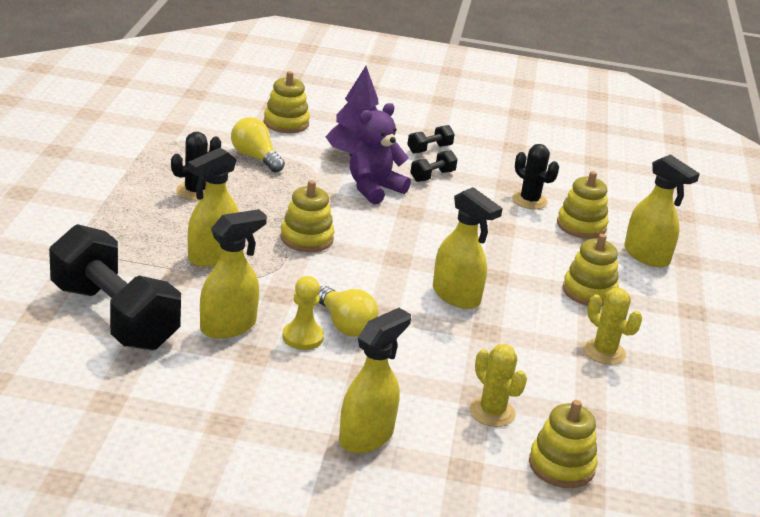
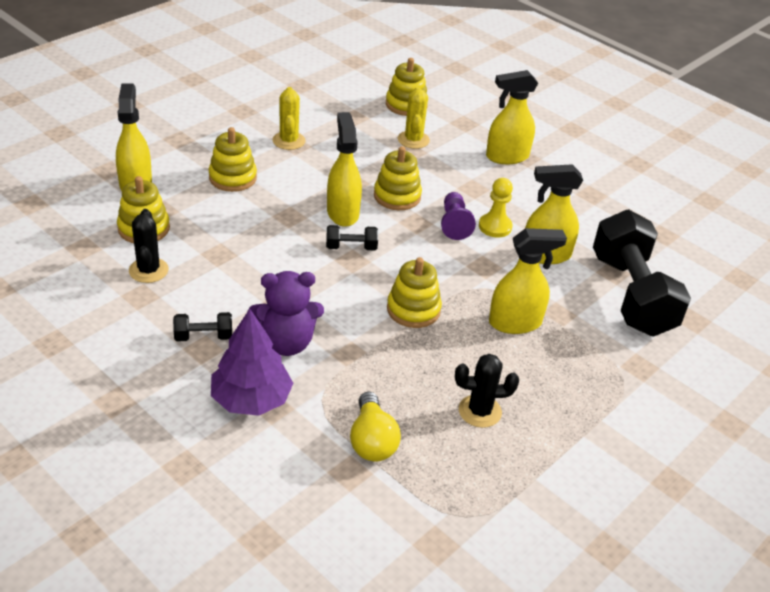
camera: 145 degrees left, 10 degrees up
yellow stacking toy [264,71,310,133] -> yellow stacking toy moved to [374,146,422,210]
yellow light bulb [318,286,378,337] -> purple pawn [441,192,476,240]
black dumbbell [407,125,455,154] -> black dumbbell moved to [326,225,378,250]

